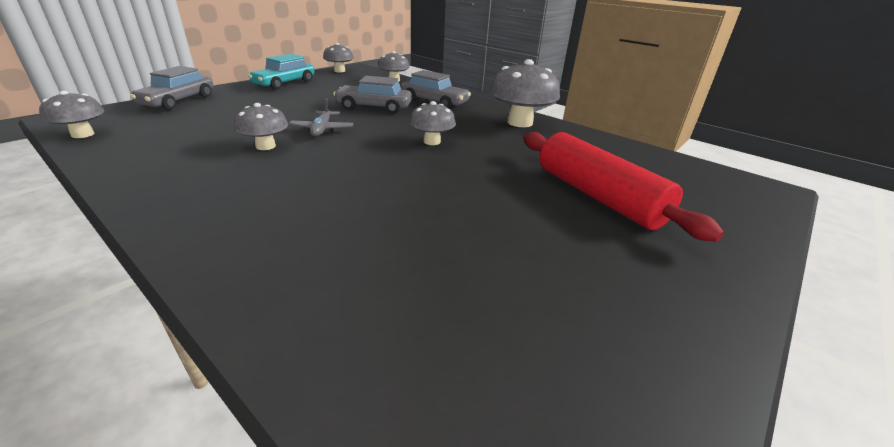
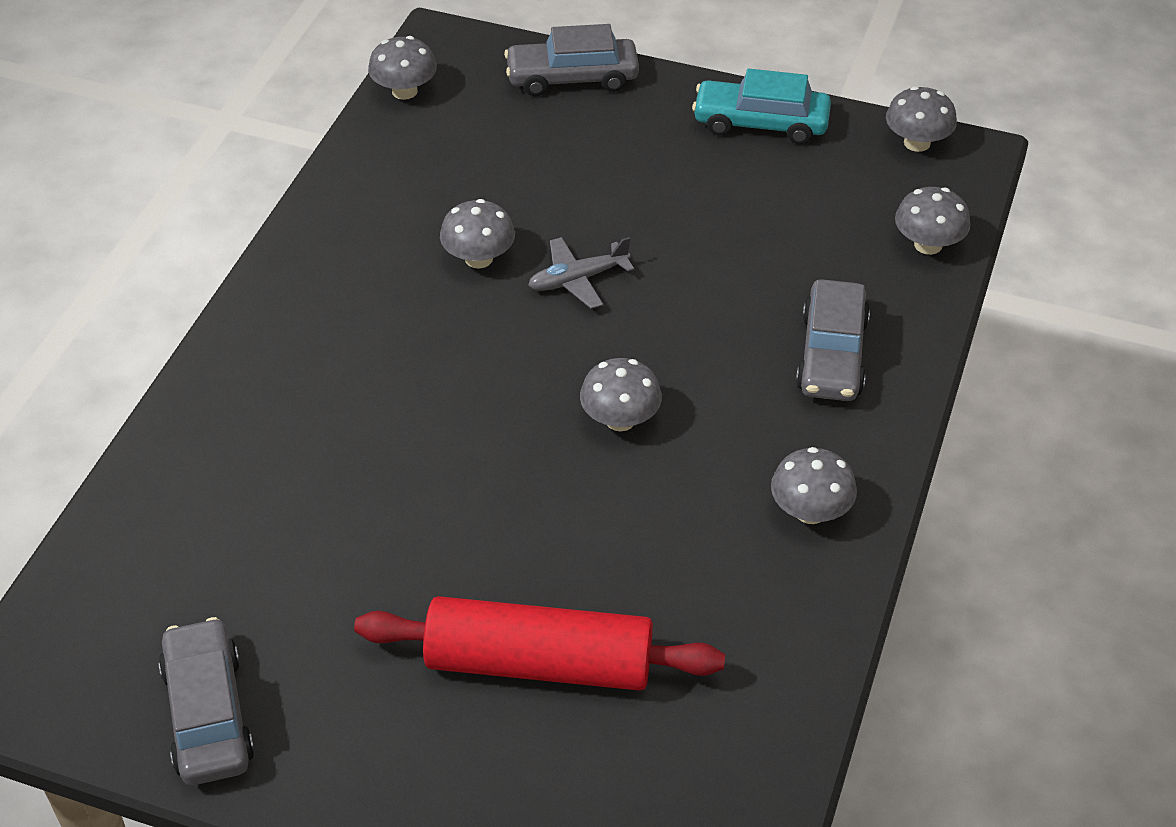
camera: 70 degrees right, 15 degrees up
grey car [333,76,412,114] -> grey car moved to [159,617,254,785]
grey mushroom [489,59,560,127] -> grey mushroom [771,447,857,524], size x0.59
red rolling pin [523,132,724,242] -> red rolling pin turned 60 degrees clockwise [354,596,725,691]

